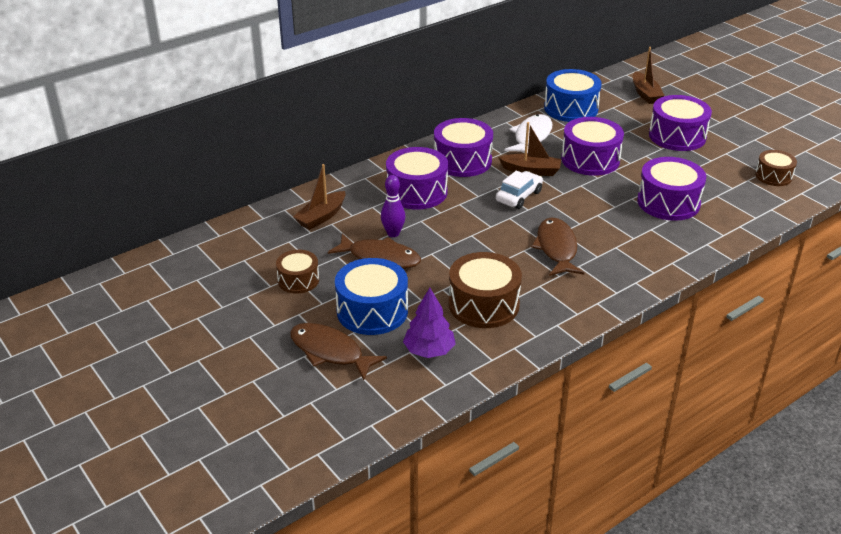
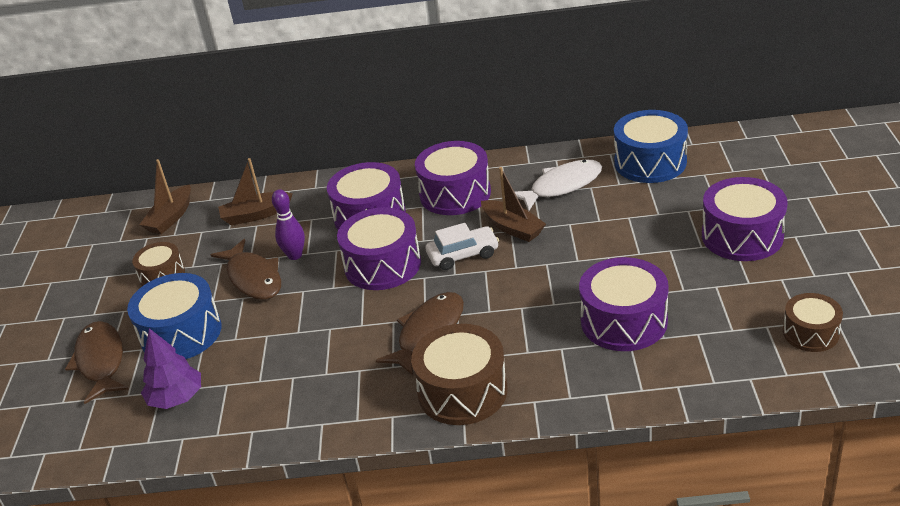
camera: 40 degrees right, 0 degrees up
brown drum [449,252,522,328] -> brown drum moved to [411,324,508,425]
purple drum [561,117,624,176] -> purple drum moved to [337,207,421,290]
brown boat [633,47,665,104] -> brown boat moved to [139,159,191,234]

